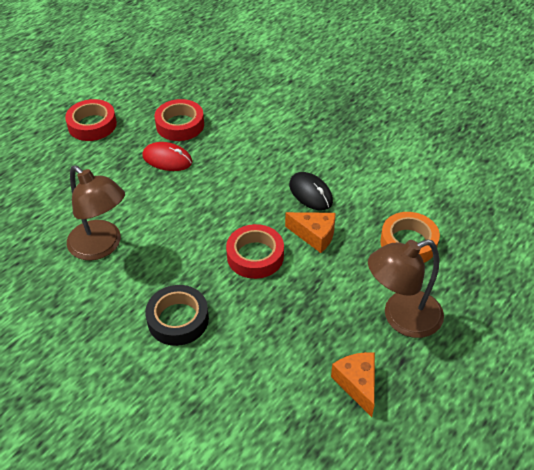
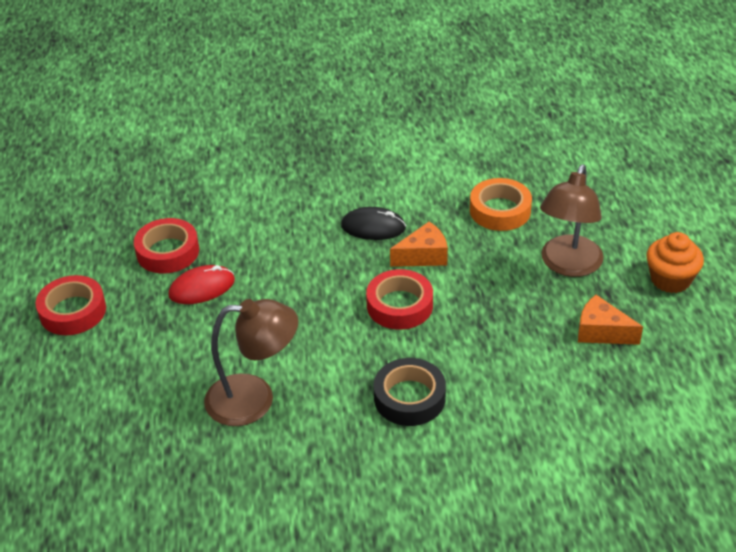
camera: 45 degrees left, 5 degrees down
none -> orange cupcake [646,232,704,293]

